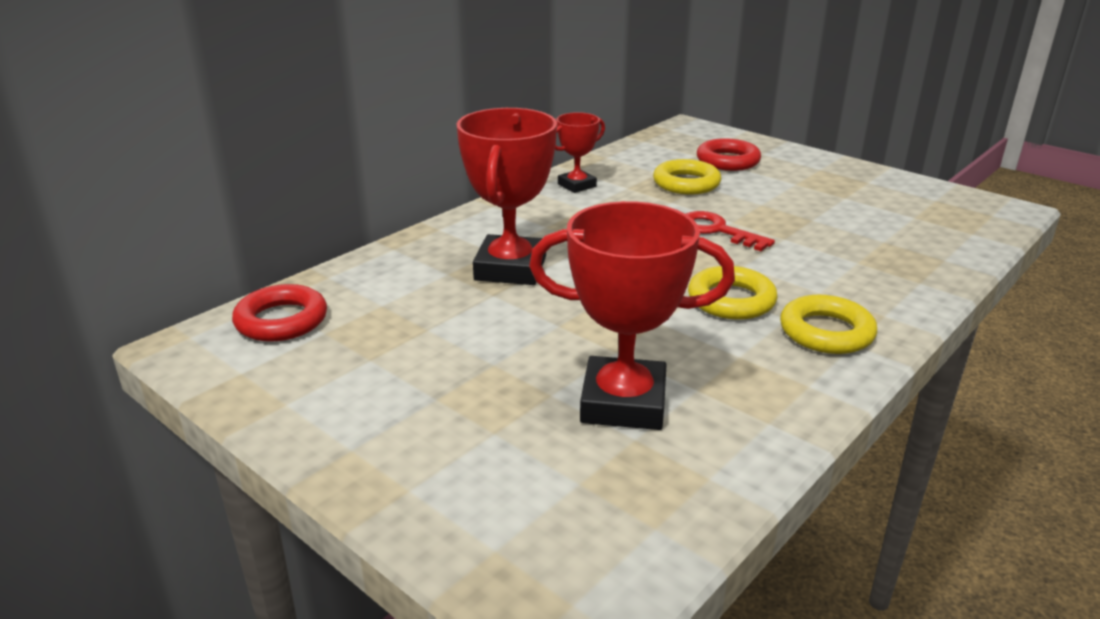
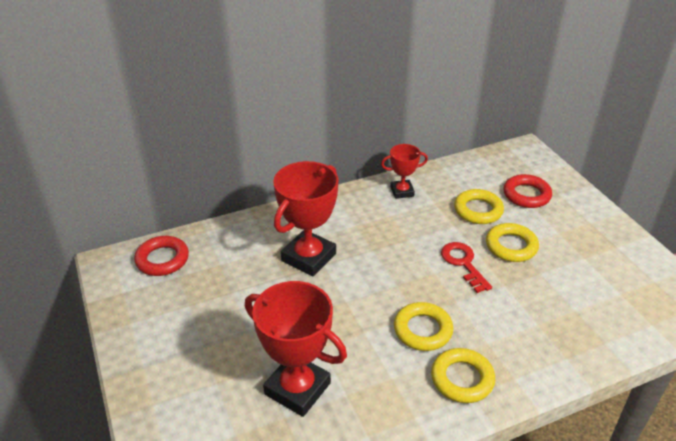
camera: 25 degrees right, 10 degrees up
none -> yellow ring [486,223,539,262]

